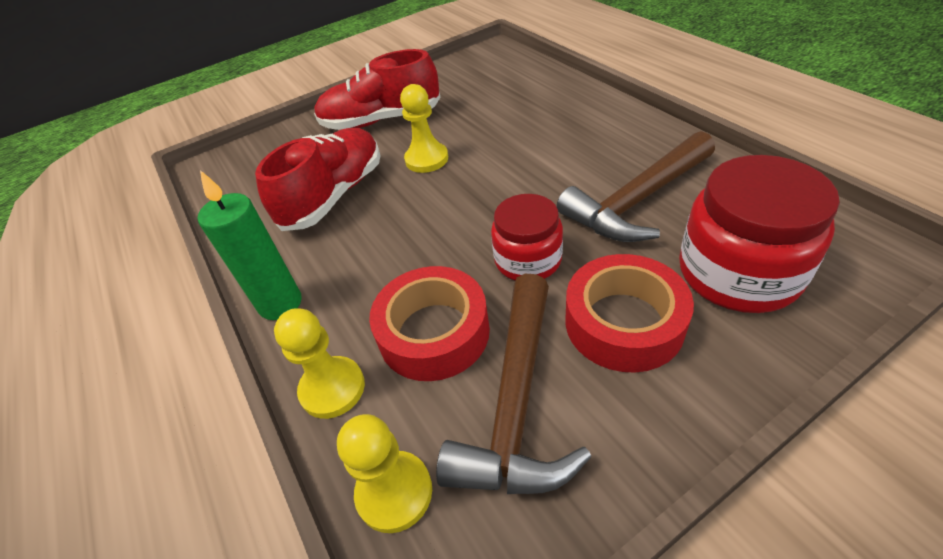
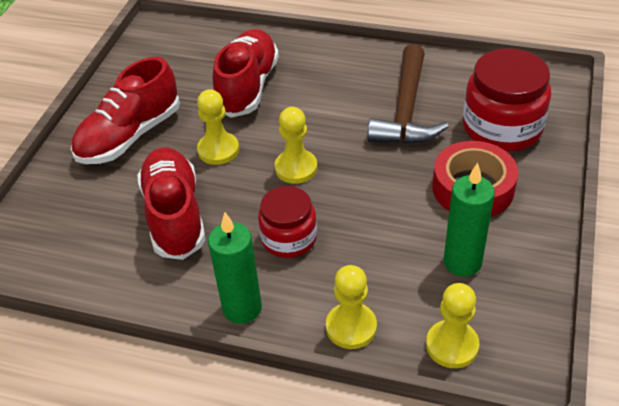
camera: 45 degrees left, 0 degrees up
red tape [369,266,490,381] -> none
brown hammer [436,274,591,494] -> green candle [444,163,495,277]
red jar [491,194,563,280] -> red jar moved to [258,186,317,258]
none -> red shoe [213,29,279,118]
none -> yellow pawn [275,107,317,184]

